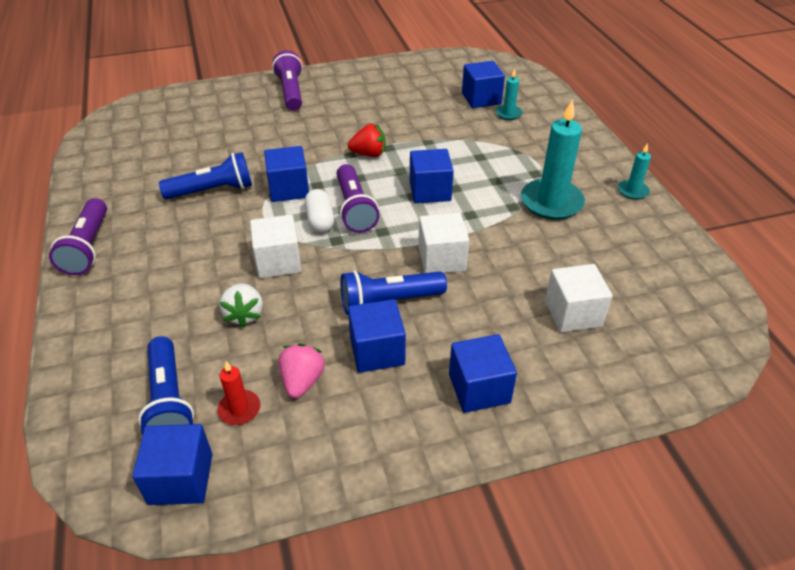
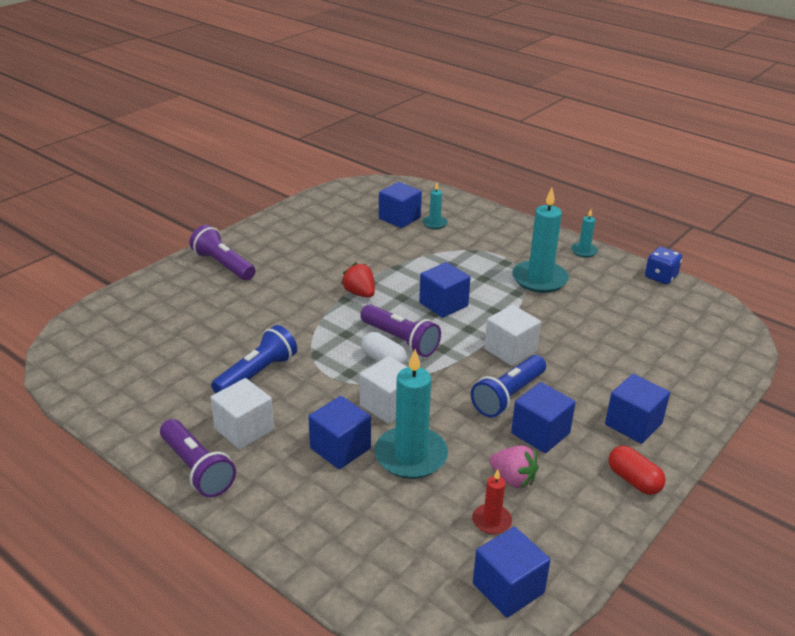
camera: 35 degrees left, 10 degrees down
blue flashlight [138,336,194,435] -> none
white strawberry [219,283,263,328] -> turquoise candle [375,349,448,479]
blue cube [264,146,309,202] -> blue cube moved to [308,396,371,469]
pink strawberry [279,343,325,398] -> pink strawberry turned 150 degrees clockwise [489,445,539,488]
red strawberry [348,124,386,157] -> red strawberry turned 90 degrees counterclockwise [341,263,375,298]
white cube [545,264,612,333] -> white cube moved to [211,378,274,449]
none -> red capsule [608,446,666,495]
none -> blue dice [645,247,682,284]

